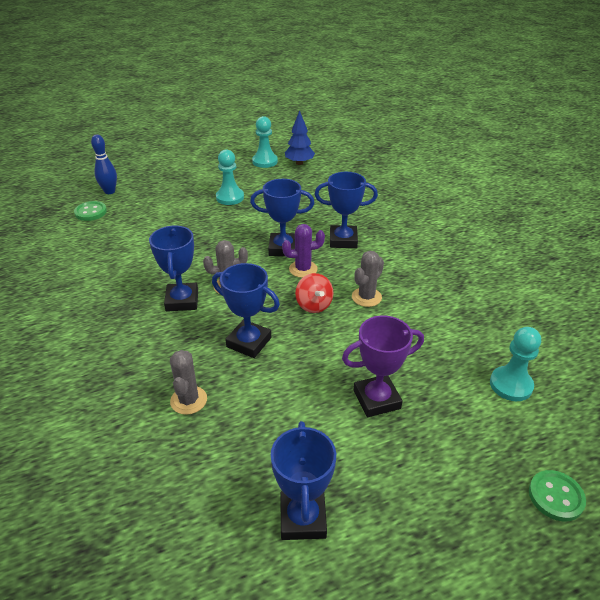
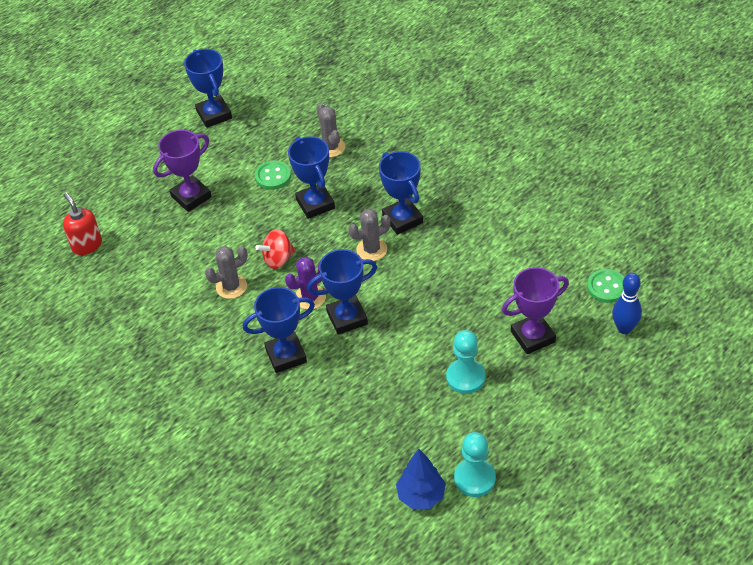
camera: 160 degrees right, 10 degrees up
blue trophy [212,263,280,358] -> blue trophy turned 60 degrees clockwise [288,136,335,219]
red spinning top [295,273,333,313] -> red spinning top turned 75 degrees counterclockwise [255,229,296,269]
grey cactus [352,251,384,307] -> grey cactus turned 45 degrees clockwise [205,246,248,299]
turquoise pawn [490,327,541,401] -> red soap dispenser [63,192,102,255]
green button [529,470,586,522] -> green button moved to [255,160,291,190]
none -> purple trophy [502,267,569,354]

